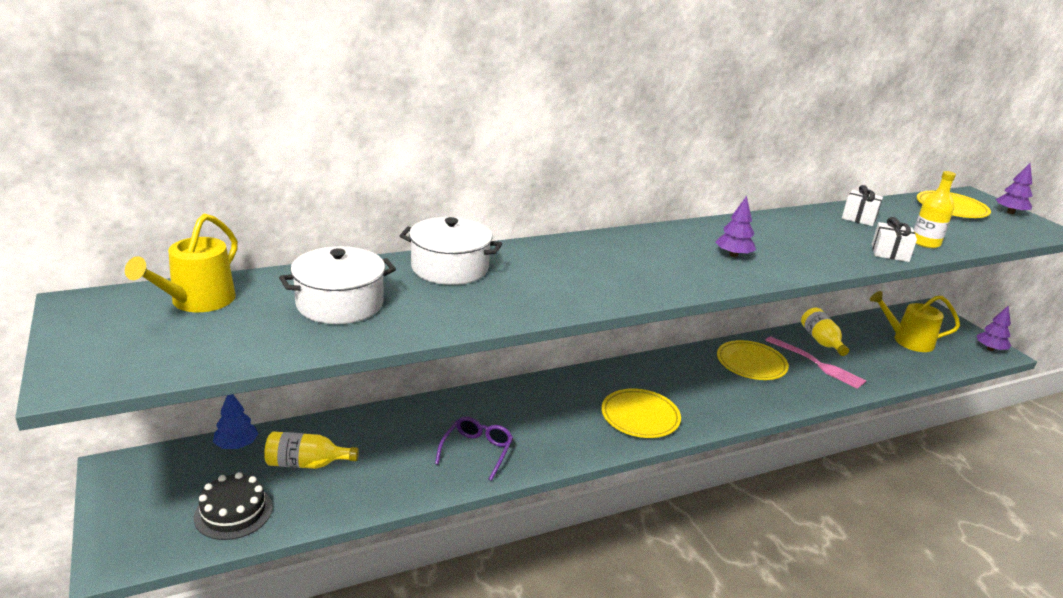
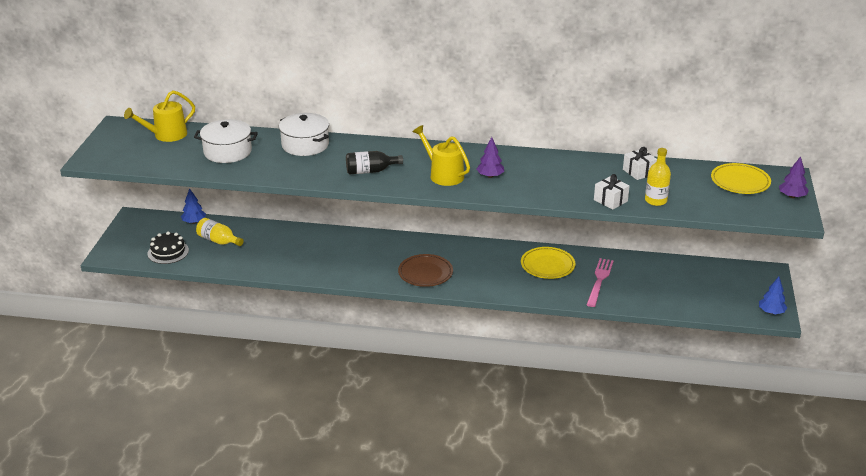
camera: 35 degrees right, 5 degrees up
purple glasses [435,417,513,481] -> none
yellow plate [602,389,681,438] -> brown plate [398,254,453,287]
pink fork [765,336,866,389] -> pink fork turned 150 degrees counterclockwise [587,258,614,307]
yellow bottle [801,308,849,356] -> none
yellow watering can [870,291,960,352] -> yellow watering can moved to [413,125,470,186]
purple tree [977,305,1011,351] -> blue tree [759,277,787,314]
none -> black bottle [346,151,403,174]

